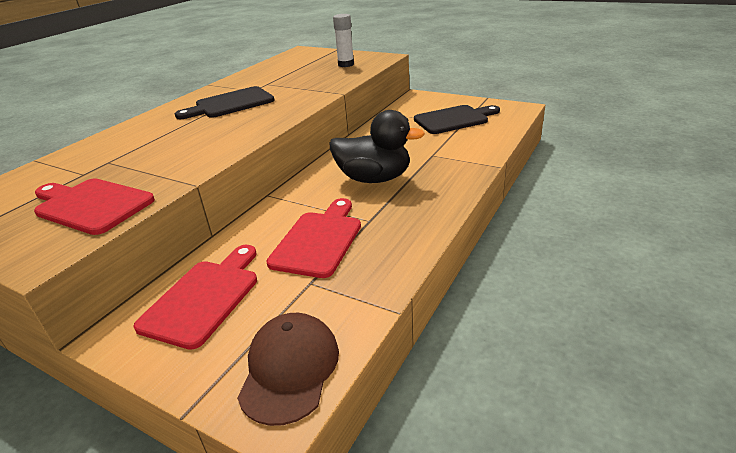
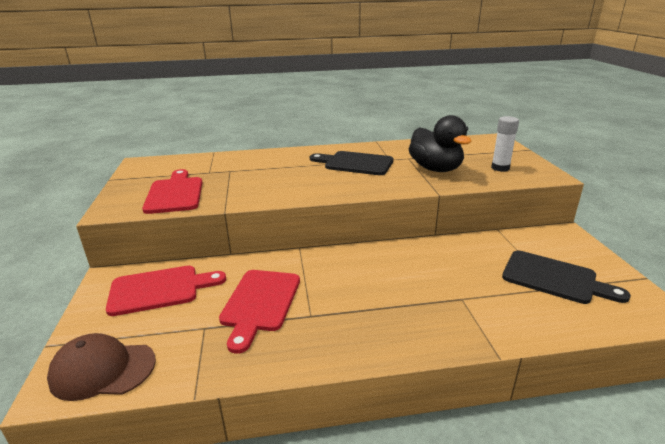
camera: 50 degrees right, 5 degrees down
brown cap [237,313,339,426] -> brown cap turned 150 degrees counterclockwise [47,333,156,401]
red cutting board [266,198,361,278] -> red cutting board turned 120 degrees clockwise [219,270,300,354]
black duck [330,110,425,183] -> black duck moved to [409,115,472,172]

